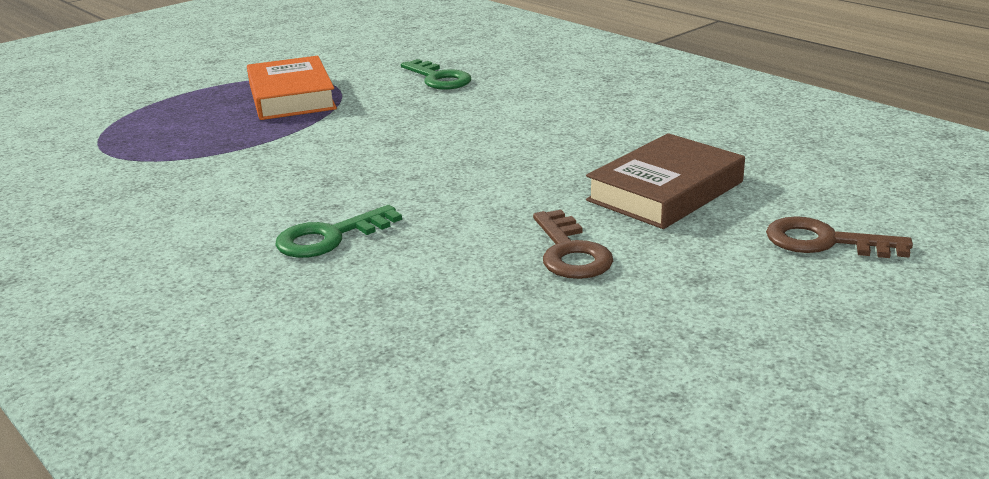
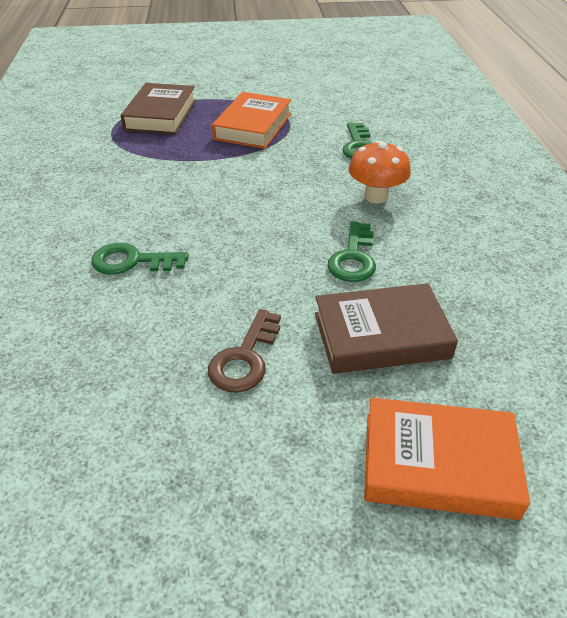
camera: 35 degrees right, 15 degrees up
brown key [766,216,913,258] -> orange book [364,398,530,520]
none -> brown book [121,83,196,135]
none -> green key [327,221,376,282]
none -> orange mushroom [349,140,411,204]

